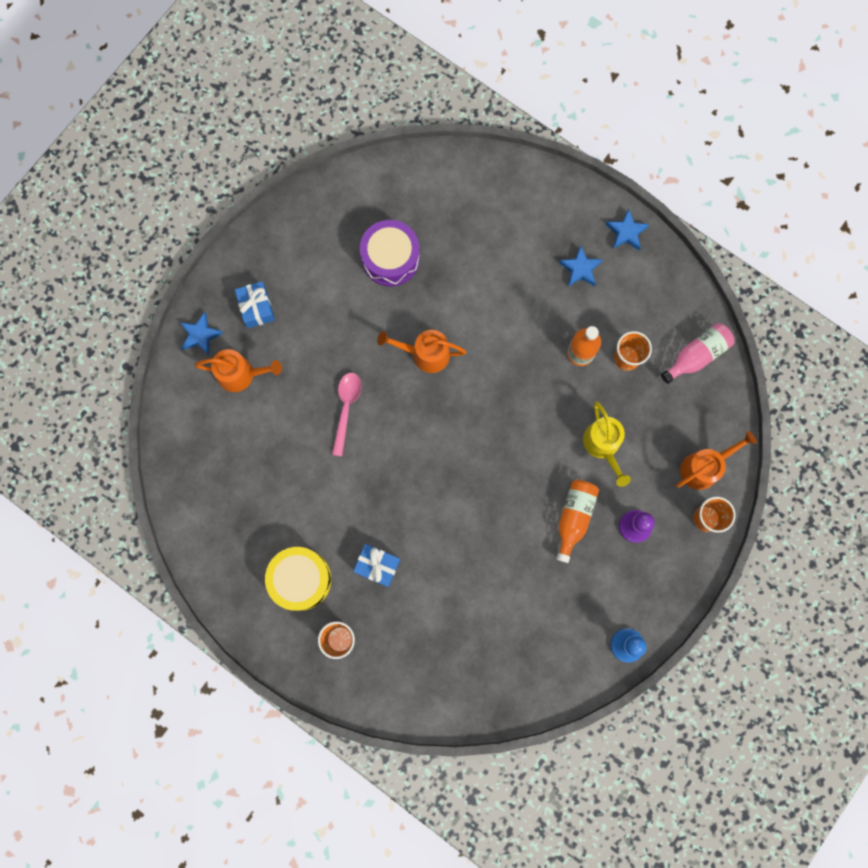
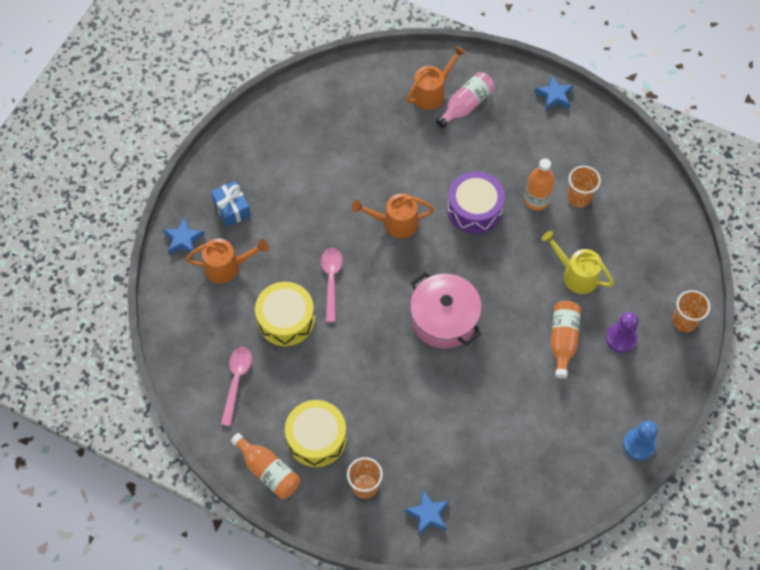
camera: 10 degrees left, 15 degrees down
blue gift [353,544,400,587] -> none
purple drum [360,220,420,286] -> purple drum moved to [447,171,505,234]
blue star [559,245,603,287] -> blue star moved to [405,490,449,535]
yellow watering can [583,401,631,487] -> yellow watering can turned 150 degrees clockwise [542,231,614,294]
pink bottle [661,323,734,384] -> pink bottle moved to [436,72,495,128]
orange watering can [676,431,757,490] -> orange watering can moved to [406,46,466,110]
none -> pink spoon [221,347,252,426]
none -> orange bottle [231,433,300,499]
none -> yellow drum [255,282,315,346]
none -> pink pot [410,272,482,349]

